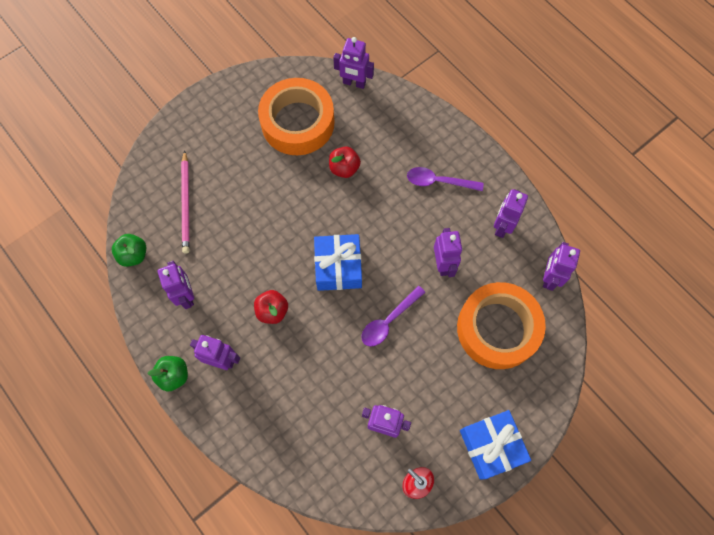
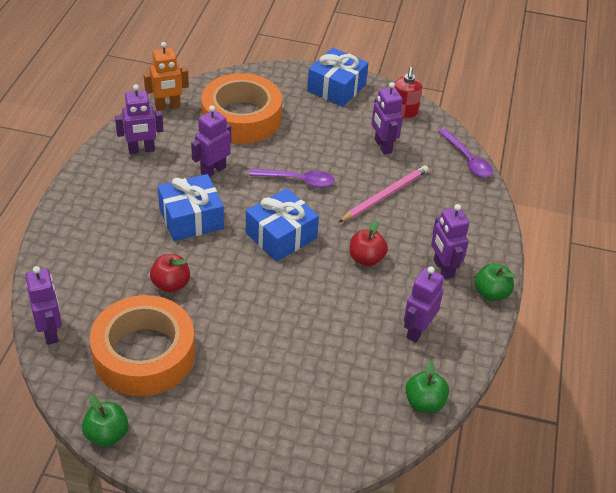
camera: 130 degrees left, 25 degrees down
pink pencil [181,151,190,253] -> pink pencil moved to [338,165,429,223]
purple spoon [407,167,484,191] -> purple spoon moved to [438,129,493,178]
purple robot [543,242,580,291] -> orange robot [144,42,189,111]
none -> green apple [82,395,129,447]
none -> blue gift [158,174,224,241]

